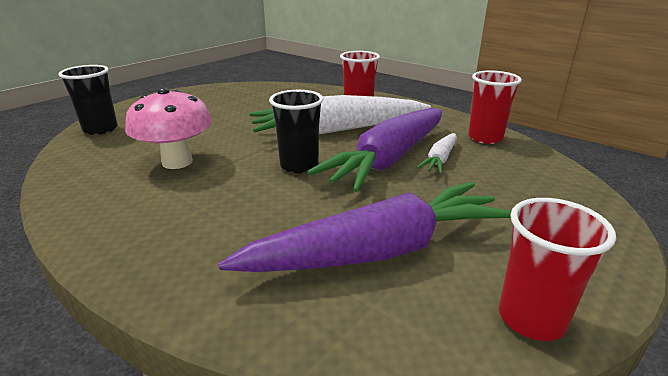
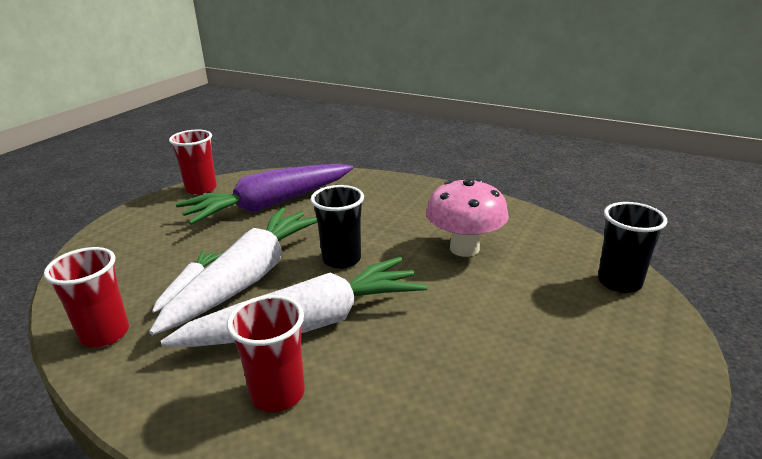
camera: 170 degrees right, 0 degrees up
purple carrot [307,108,442,192] -> white carrot [149,207,317,335]

